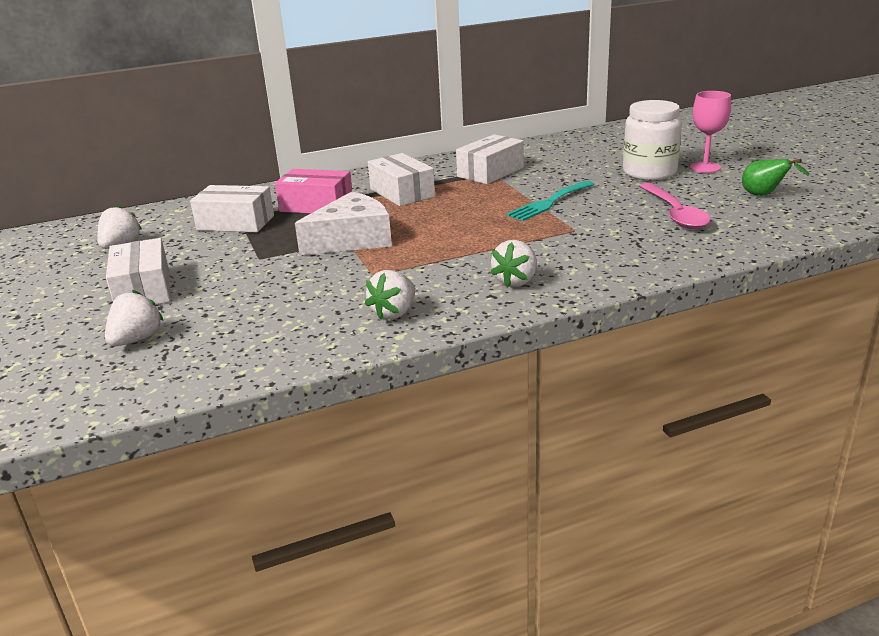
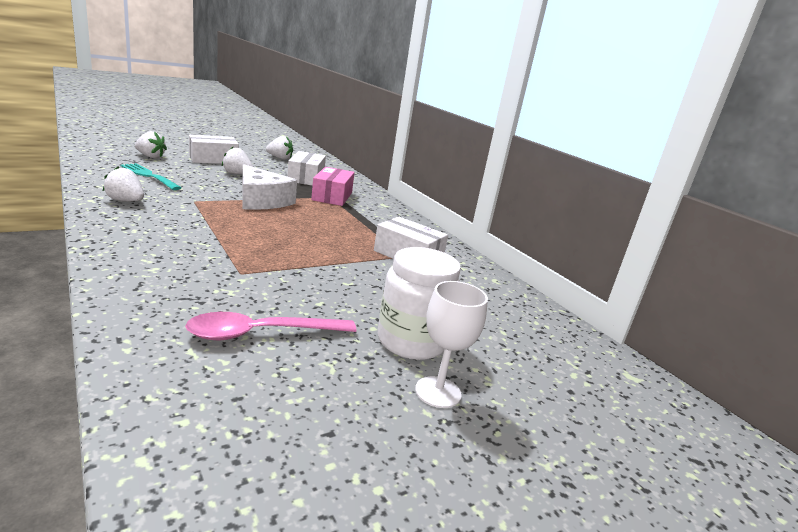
camera: 75 degrees right, 5 degrees down
white box [368,153,435,206] -> none
white strawberry [490,240,537,287] -> white strawberry moved to [222,147,253,174]
turquoise fork [506,181,594,221] -> turquoise fork moved to [121,163,181,190]
pink goblet [690,91,731,173] -> white goblet [415,281,488,408]
green pear [742,159,809,196] -> none

